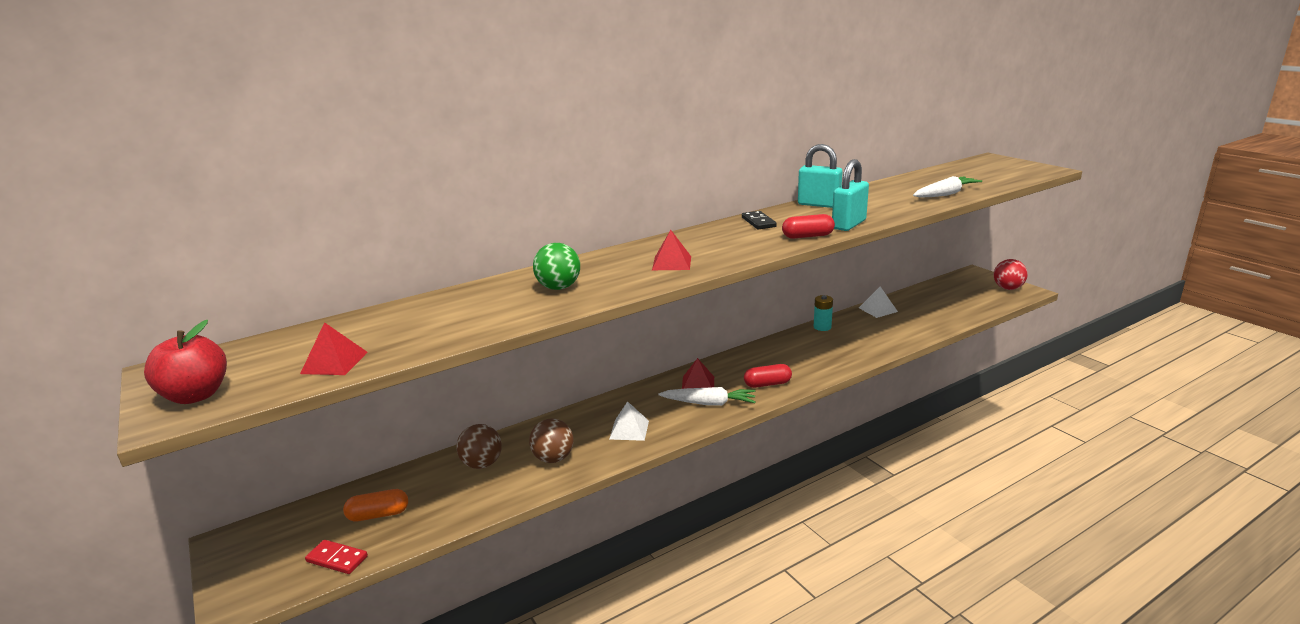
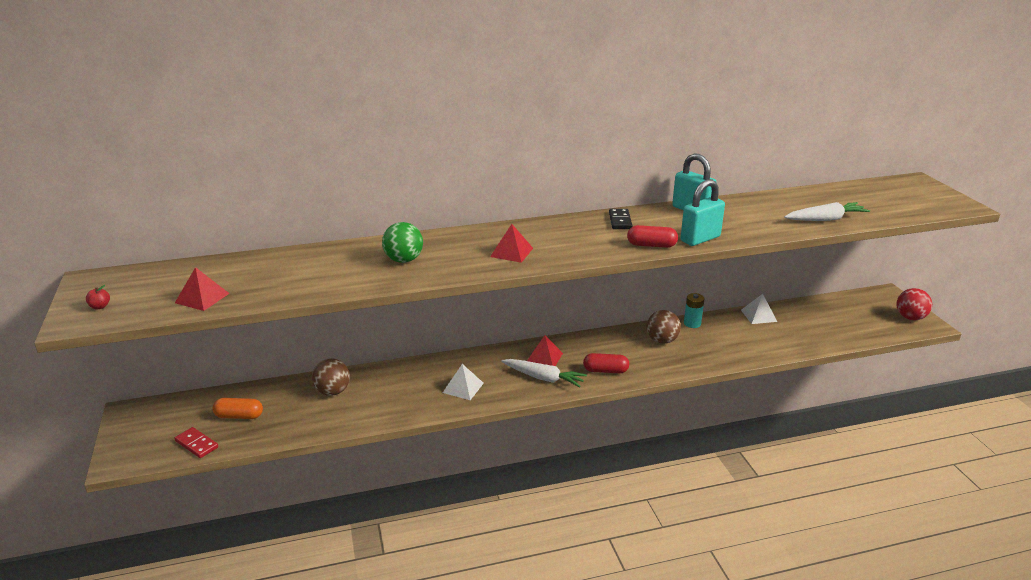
camera: 15 degrees right, 5 degrees up
red apple [144,320,227,404] -> red apple [86,285,110,309], size x0.41
brown ball [529,419,574,463] -> brown ball moved to [647,310,681,344]

